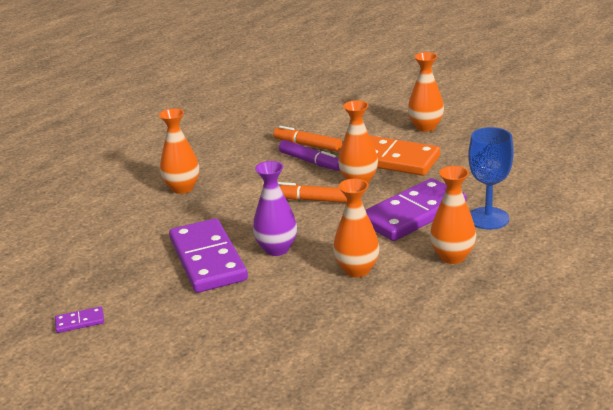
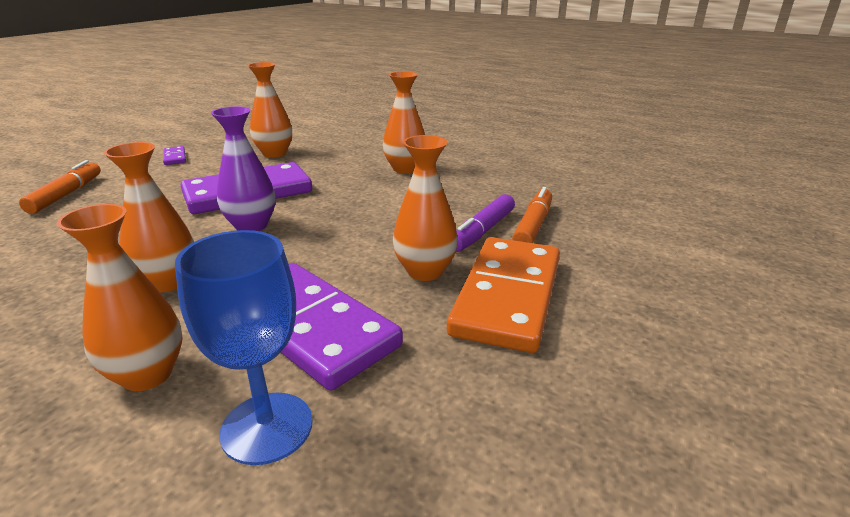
camera: 80 degrees right, 0 degrees up
orange marker [278,182,347,203] -> orange marker moved to [19,160,101,214]
orange vase [408,52,444,132] -> orange vase moved to [248,62,292,158]

